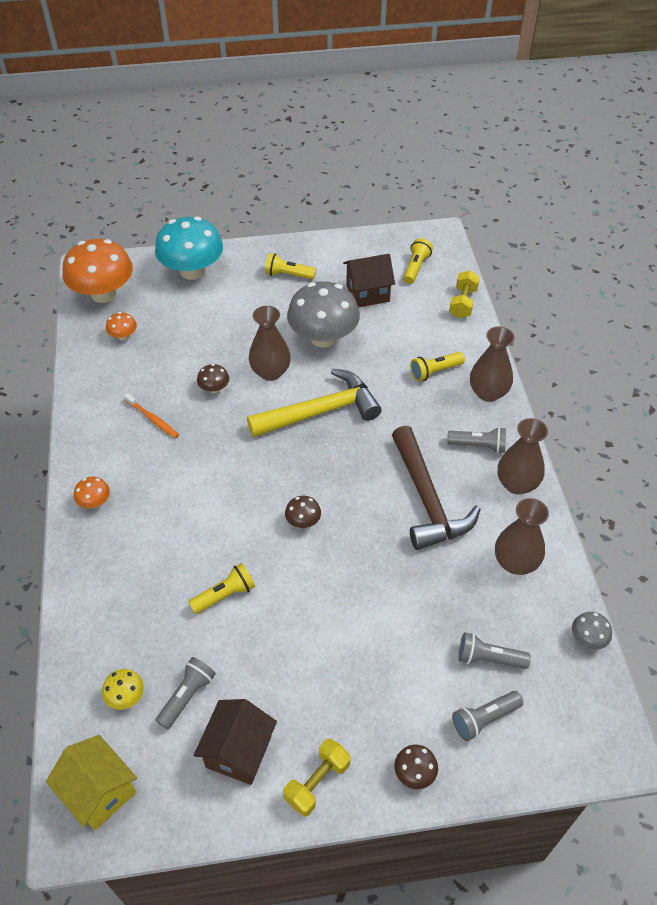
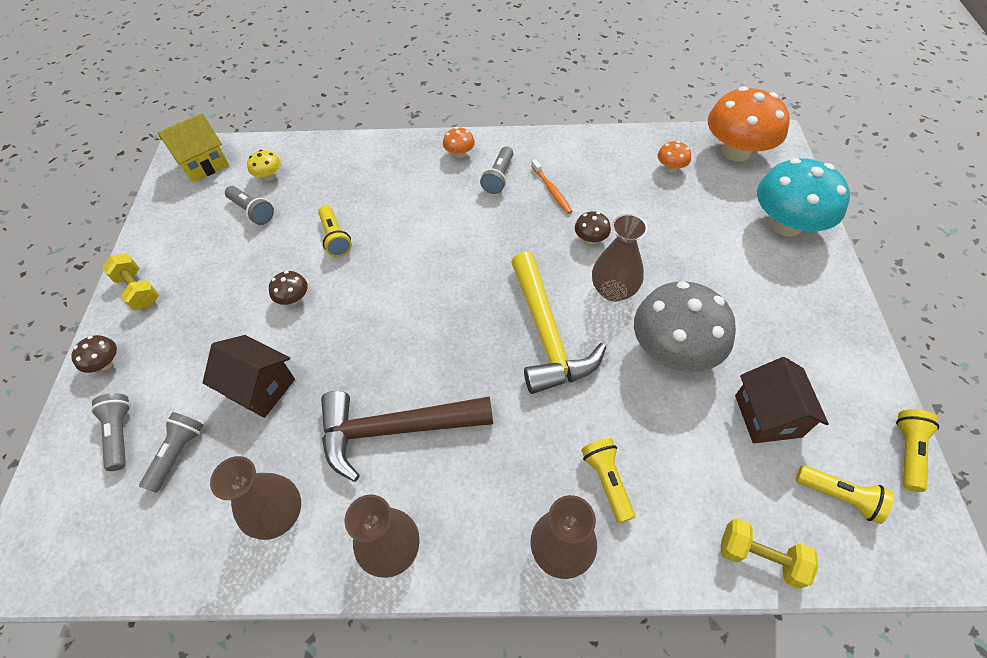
camera: 100 degrees right, 5 degrees up
orange toothbrush [124,393,179,438] -> orange toothbrush turned 75 degrees counterclockwise [531,159,573,214]
brown house [194,699,277,785] -> brown house moved to [203,335,295,418]
yellow flashlight [265,253,316,279] -> yellow flashlight moved to [896,409,939,492]
brown mushroom [285,496,321,528] -> brown mushroom moved to [269,271,308,305]
grey flashlight [447,427,506,454] -> grey flashlight moved to [480,146,513,194]
grey mushroom [572,612,612,650] -> none

